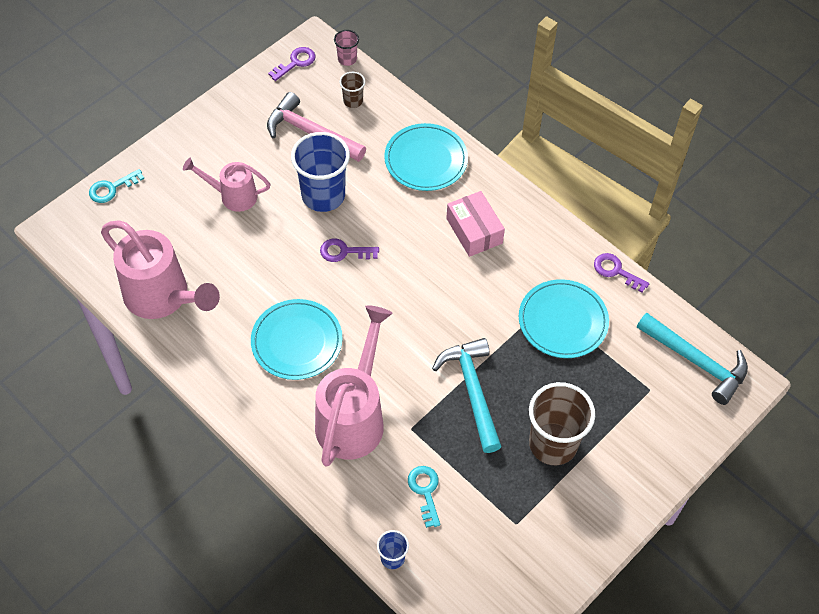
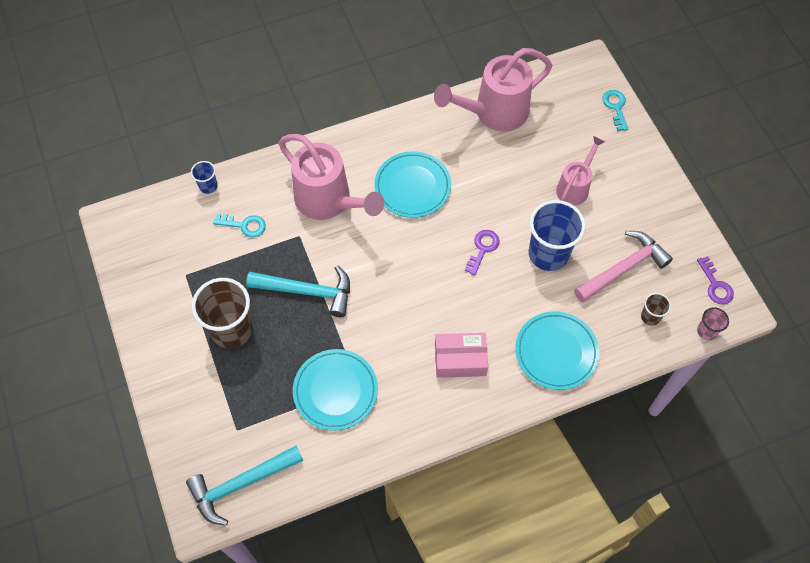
camera: 115 degrees right, 5 degrees up
purple key [594,253,649,293] -> none

